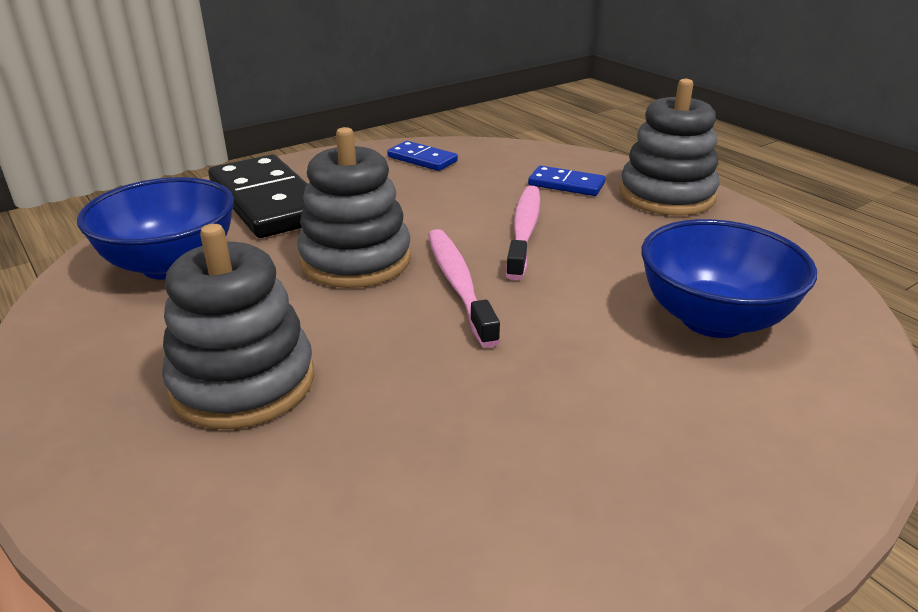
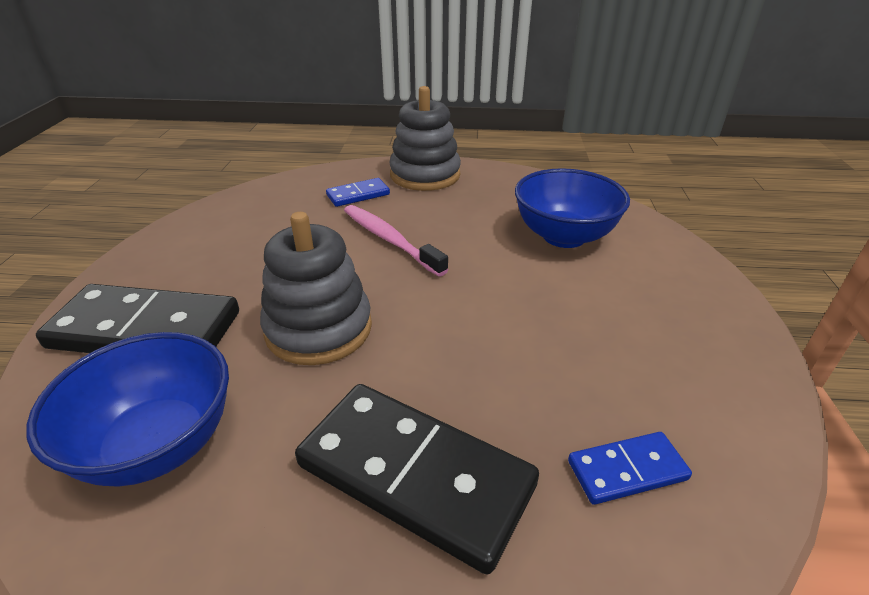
camera: 50 degrees left, 5 degrees up
grey stacking toy [162,224,315,429] -> black domino [295,384,539,575]
blue domino [387,141,458,171] -> blue domino moved to [568,432,692,505]
pink toothbrush [428,229,500,348] -> none

